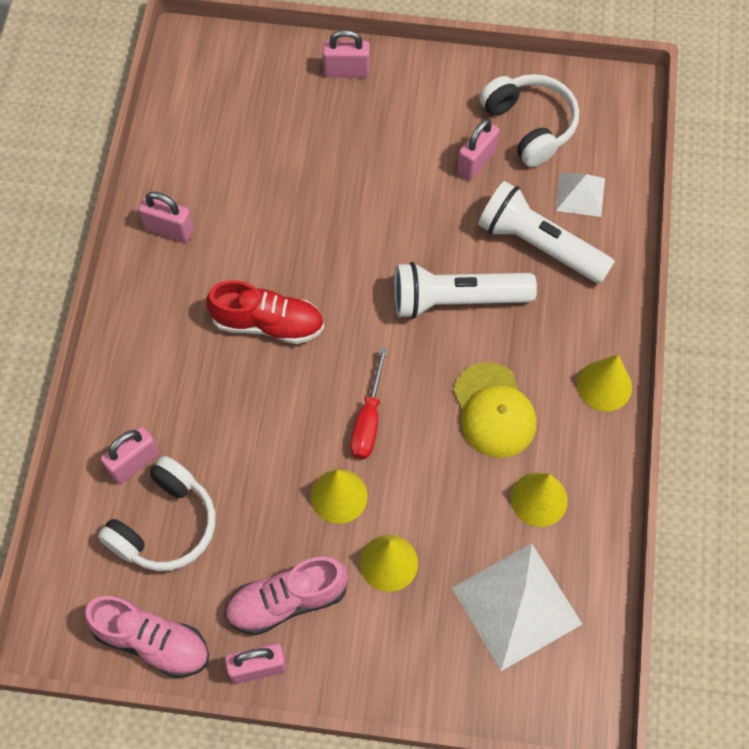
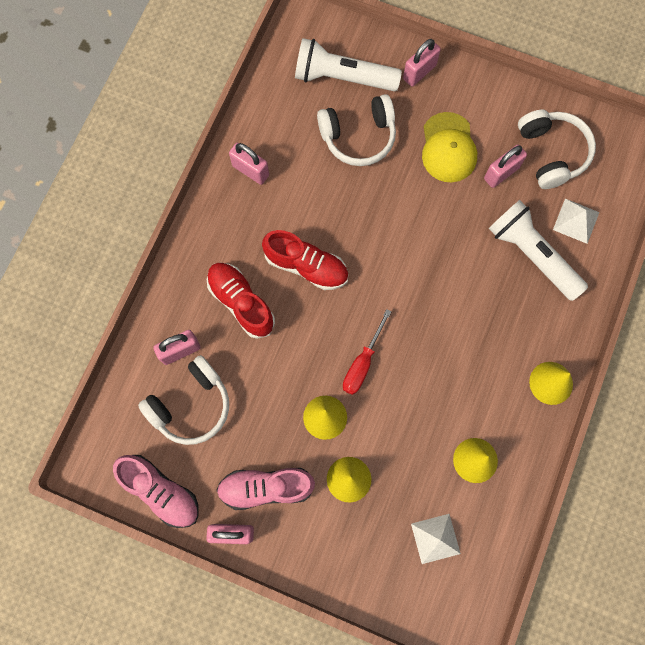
camera: 15 degrees right, 10 degrees up
pink padlock [323,29,370,78] -> pink padlock turned 60 degrees counterclockwise [403,39,441,86]
white flashlight [394,262,537,319] -> white flashlight moved to [295,38,402,91]
white pyramid [452,543,582,671] -> white pyramid [411,514,461,564], size x0.55
yellow cap [453,362,536,458] -> yellow cap moved to [422,112,477,182]
none -> red shoe [207,262,275,339]
none -> white headphones [317,94,396,166]

